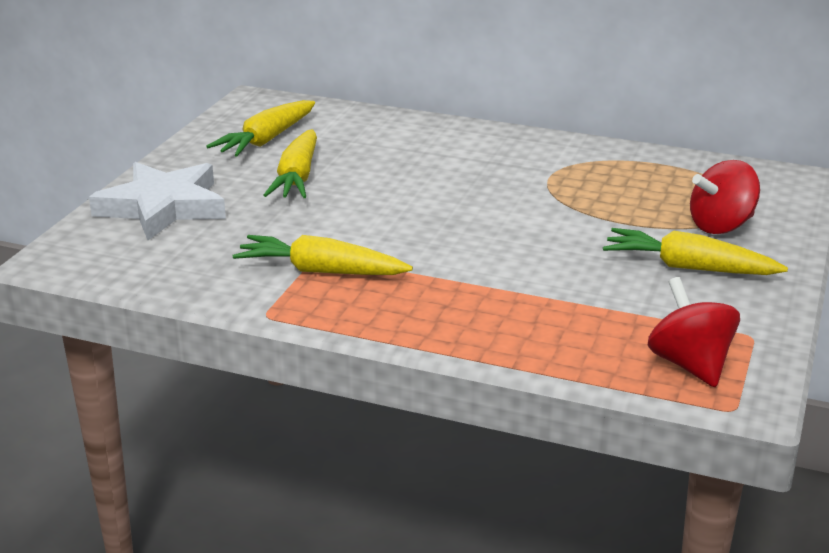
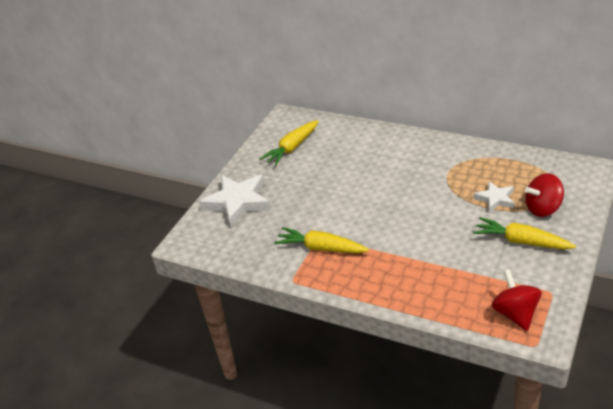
camera: 10 degrees right, 10 degrees up
yellow carrot [264,129,317,198] -> none
none -> white star [473,181,515,212]

